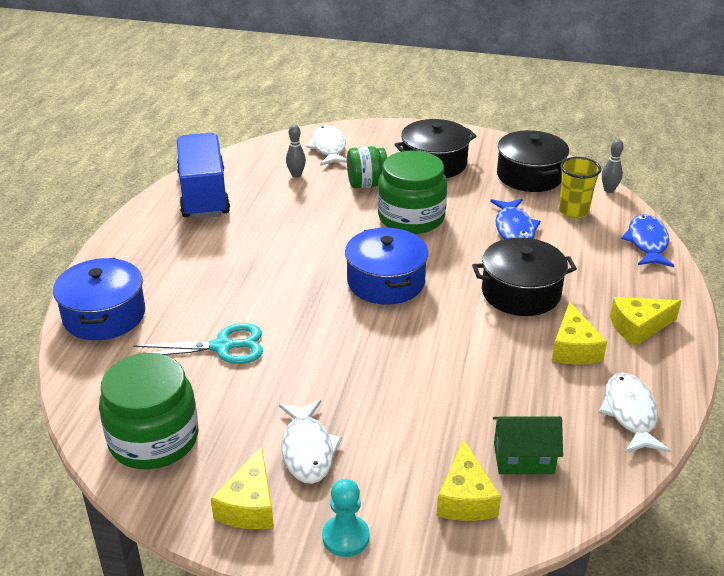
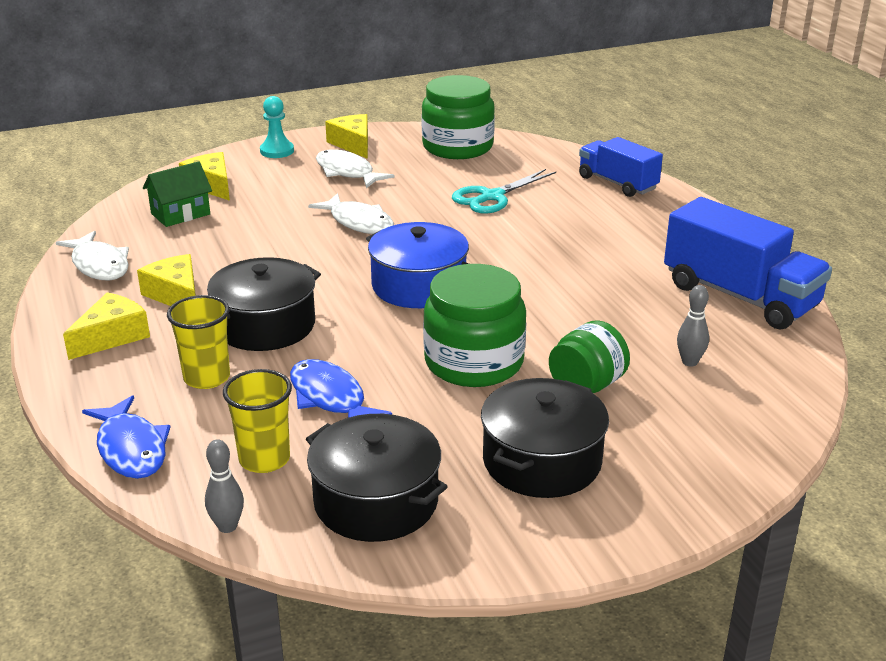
camera: 145 degrees right, 5 degrees down
blue pot [53,258,145,340] -> blue truck [579,137,663,197]
white fish [306,126,347,166] -> white fish moved to [308,193,394,234]
none -> yellow cup [167,295,230,389]

